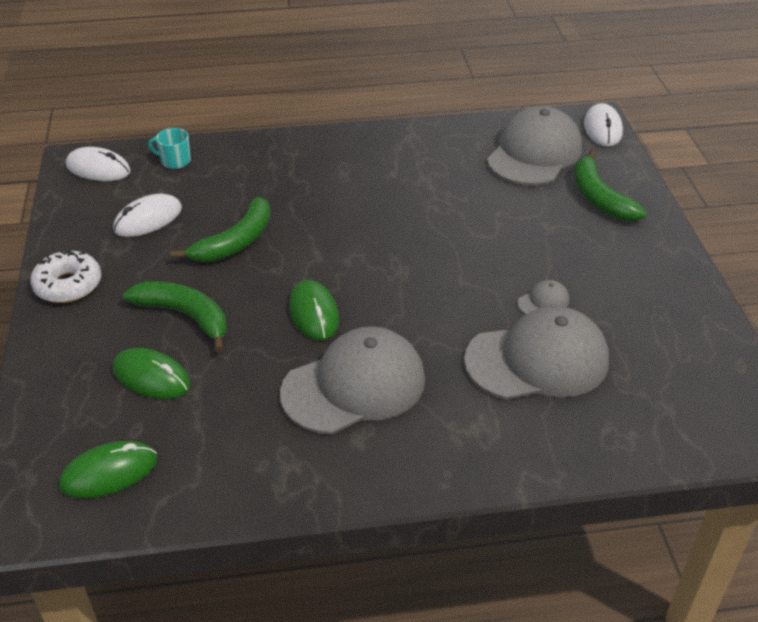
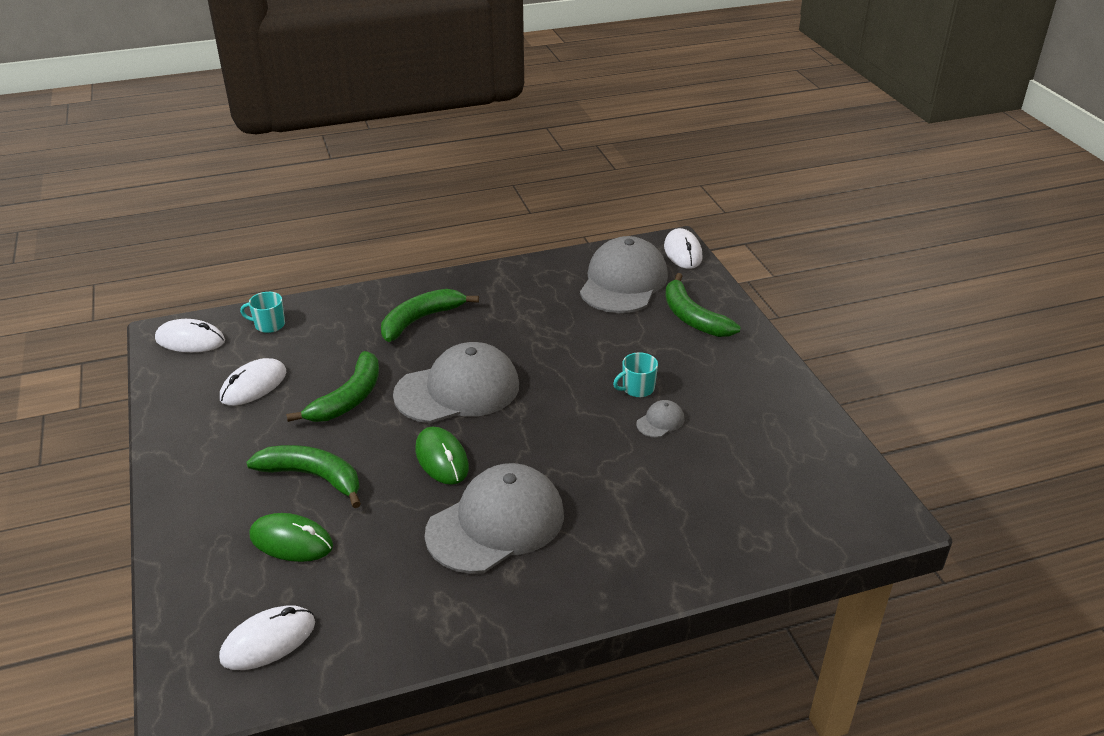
camera: 10 degrees left, 5 degrees down
white donut [30,250,101,303] -> none
green mouse [59,441,157,499] -> white mouse [219,605,315,670]
grey cap [464,306,609,400] -> grey cap moved to [393,342,519,423]
none -> green banana [381,289,479,342]
none -> turquoise mug [613,352,658,397]

